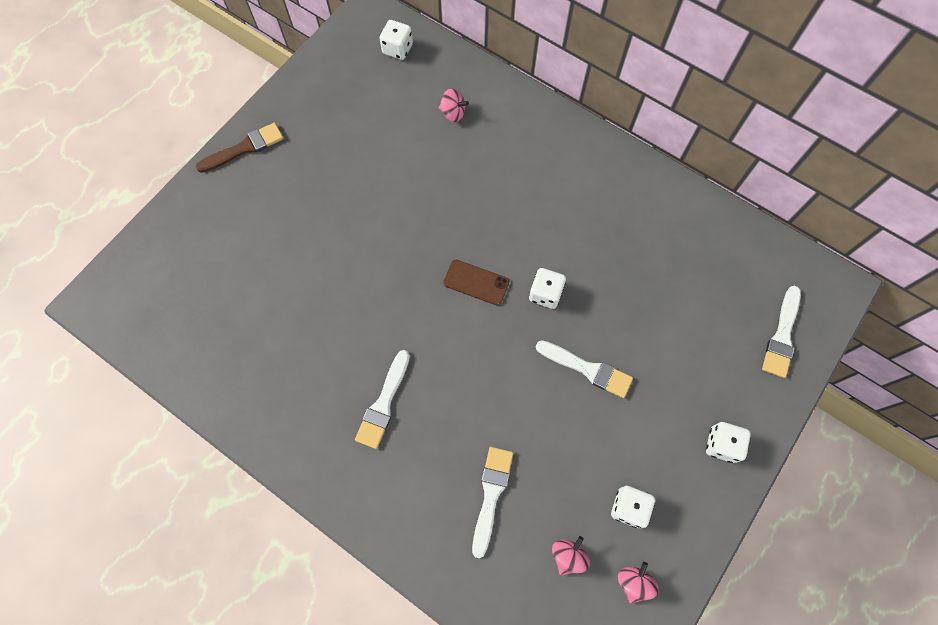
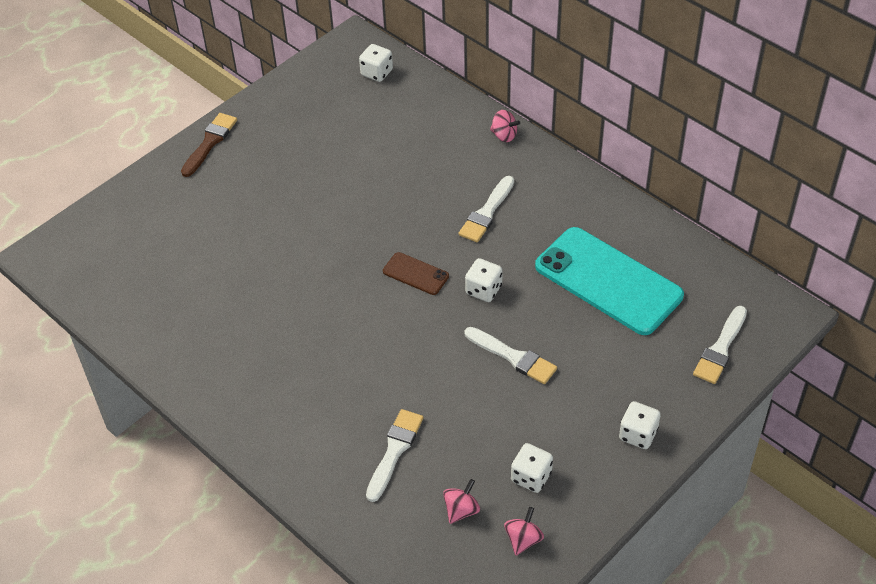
camera: 10 degrees right, 20 degrees down
brown brush [196,123,284,173] -> brown brush turned 45 degrees counterclockwise [181,113,237,177]
white brush [355,350,410,449] -> white brush moved to [458,176,514,242]
pink spinning top [439,89,469,122] -> pink spinning top moved to [490,110,520,142]
none -> turquoise phone [535,227,684,335]

